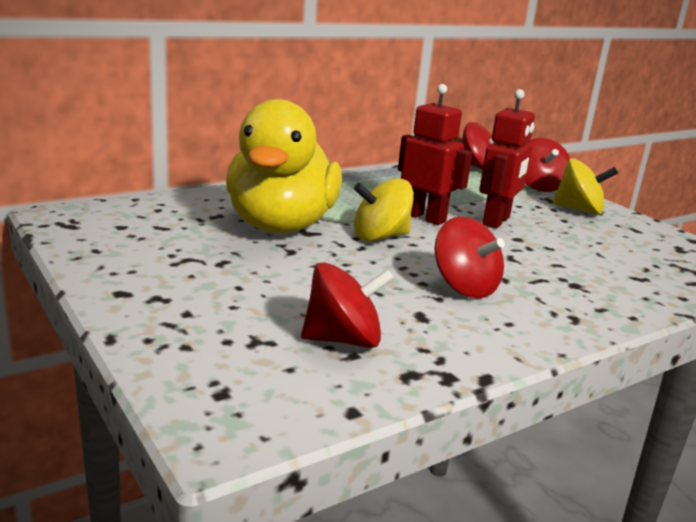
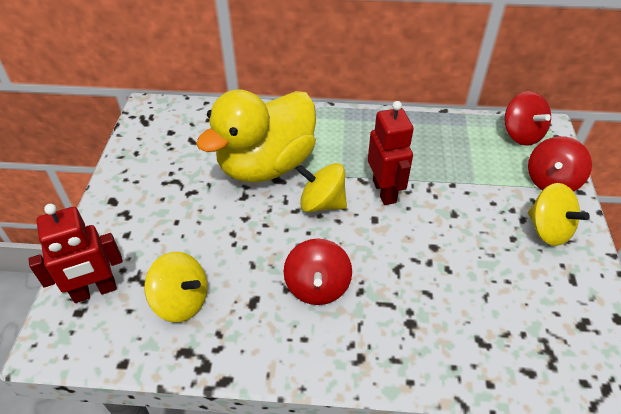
camera: 40 degrees right, 25 degrees up
red spinning top [301,262,394,348] -> yellow spinning top [144,252,208,322]
red robot [479,89,535,228] -> red robot moved to [29,204,123,303]

